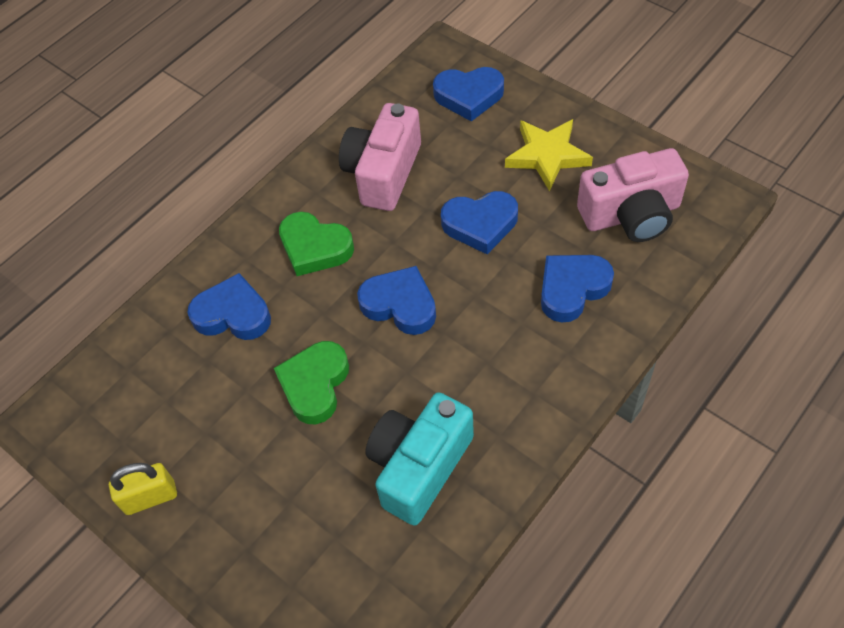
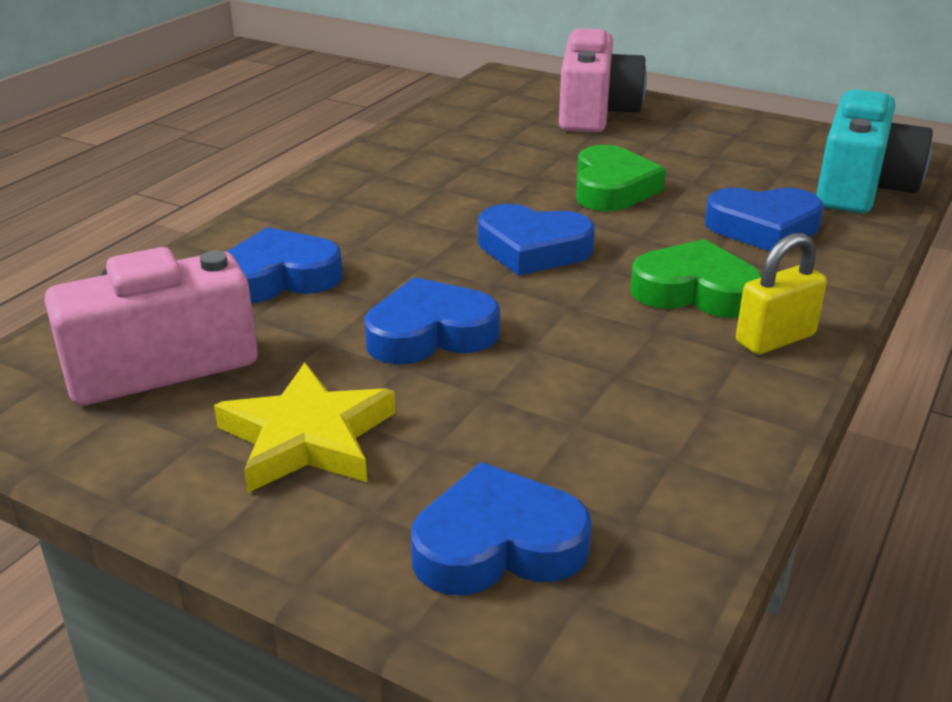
camera: 165 degrees right, 25 degrees down
yellow padlock [109,463,177,515] -> yellow padlock moved to [736,233,827,355]
pink camera [339,103,421,211] -> pink camera moved to [559,28,647,132]
turquoise camera [365,392,474,526] -> turquoise camera moved to [816,89,933,213]
blue heart [541,255,614,323] -> blue heart turned 150 degrees counterclockwise [227,227,343,303]

